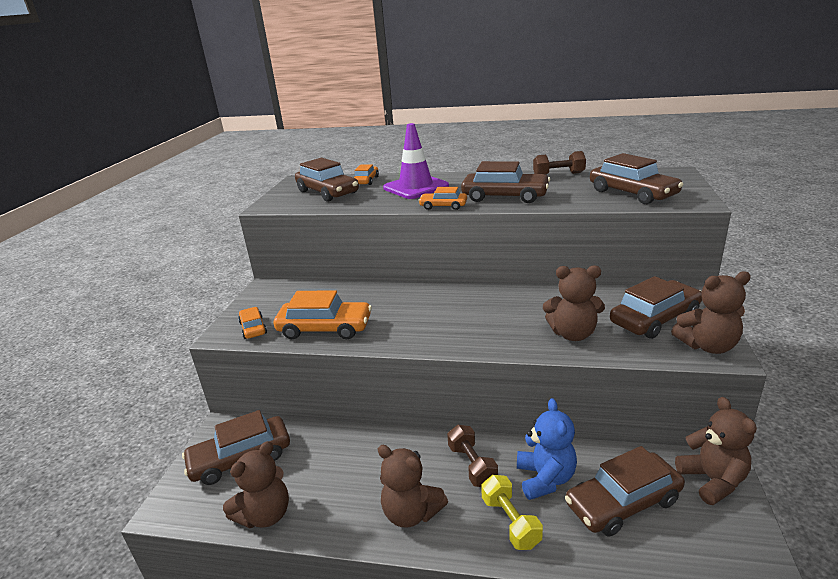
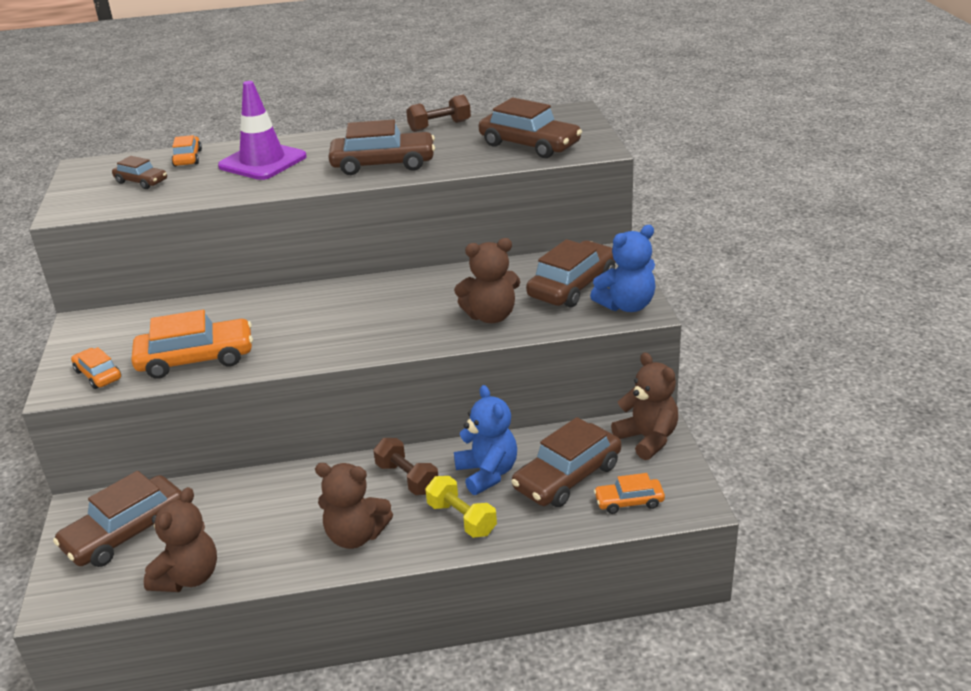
camera: 20 degrees left, 5 degrees up
brown car [295,158,359,202] -> brown car [112,156,167,189], size x0.55
orange car [418,187,467,210] -> orange car moved to [594,473,665,514]
brown teddy bear [671,271,751,354] -> blue teddy bear [590,225,656,312]

